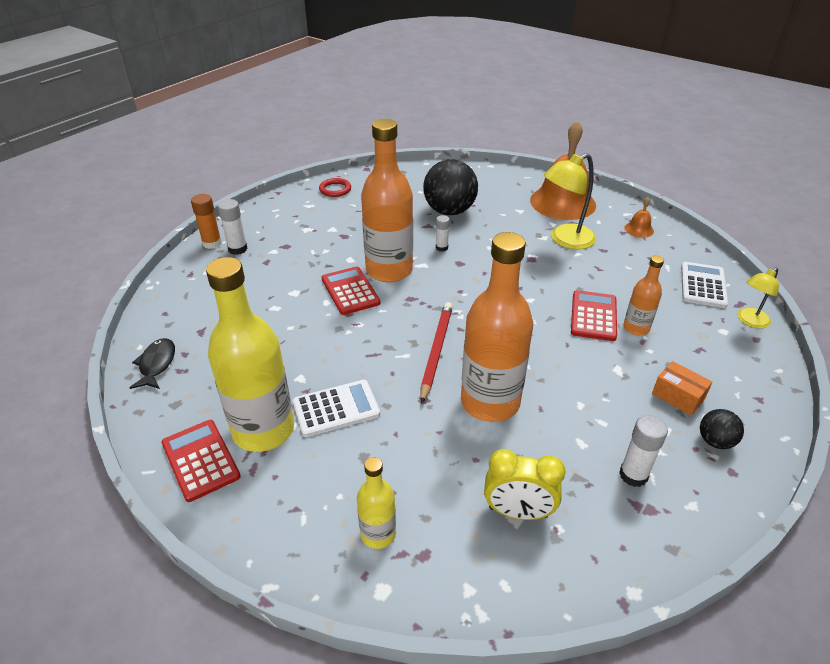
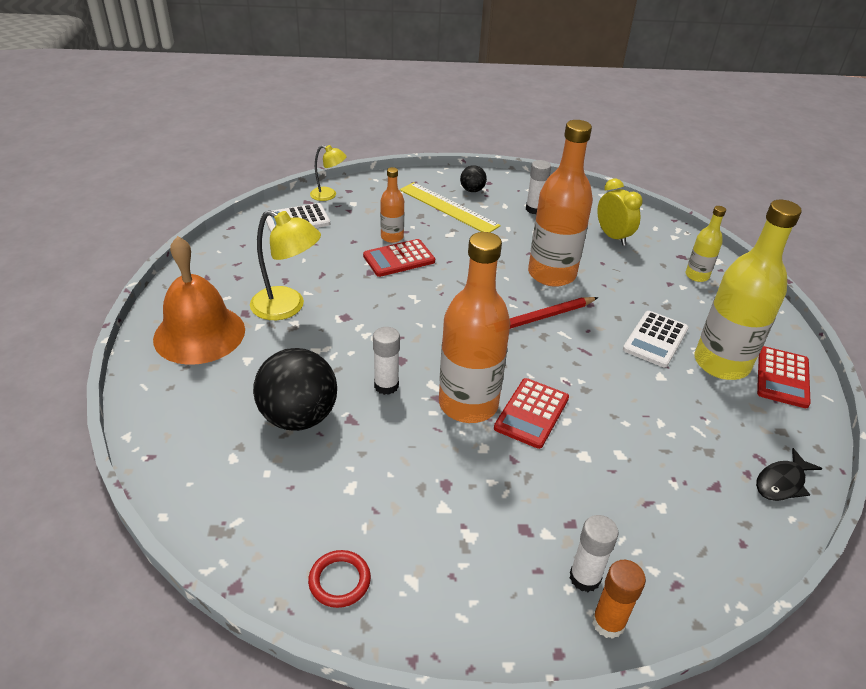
camera: 130 degrees left, 0 degrees up
white calculator [293,380,380,437] -> white calculator turned 90 degrees counterclockwise [623,311,688,367]
white glue stick [436,215,450,251] -> white glue stick [373,327,400,395], size x1.51
orange bell [624,197,654,238] -> none
orange box [652,361,712,416] -> yellow ruler [400,182,501,233]

